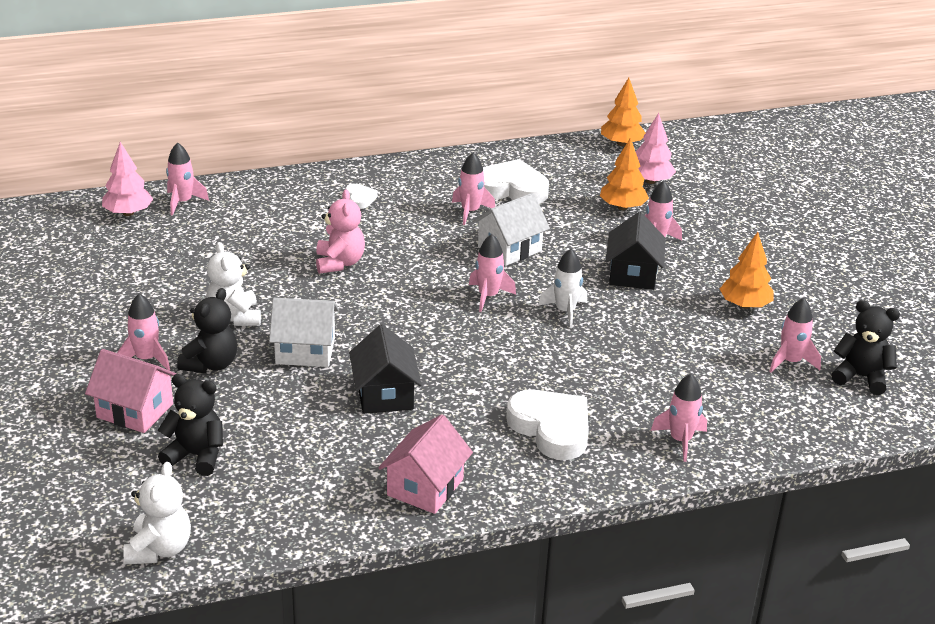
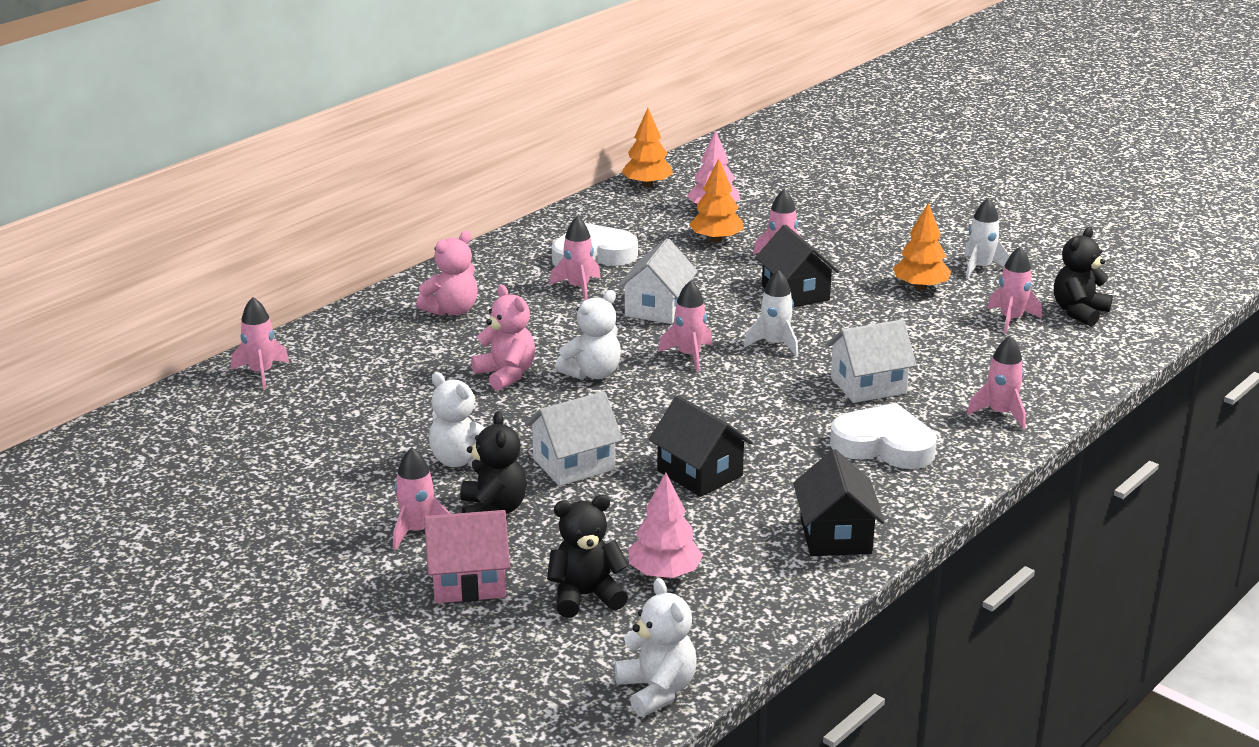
camera: 30 degrees left, 5 degrees down
pink tree [102,142,153,216] -> pink tree moved to [629,473,703,578]
white heart [345,184,377,209] -> pink teddy bear [416,231,478,316]
pink house [378,414,473,514] -> black house [793,449,884,556]
black teddy bear [831,300,900,395] -> black teddy bear turned 45 degrees counterclockwise [1054,227,1113,326]
none -> white teddy bear [555,290,621,380]
none -> white house [826,319,917,403]
none -> white rocket [964,198,1010,279]

